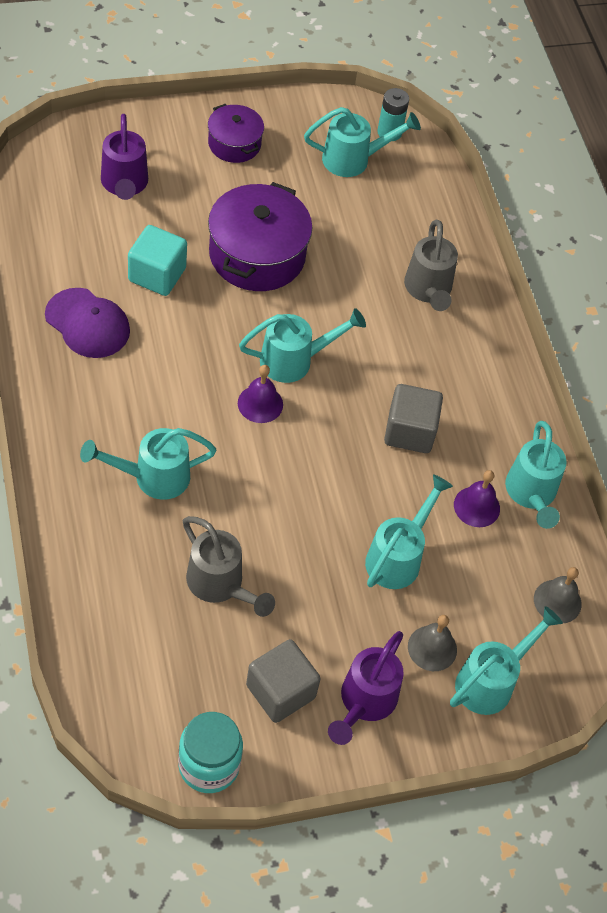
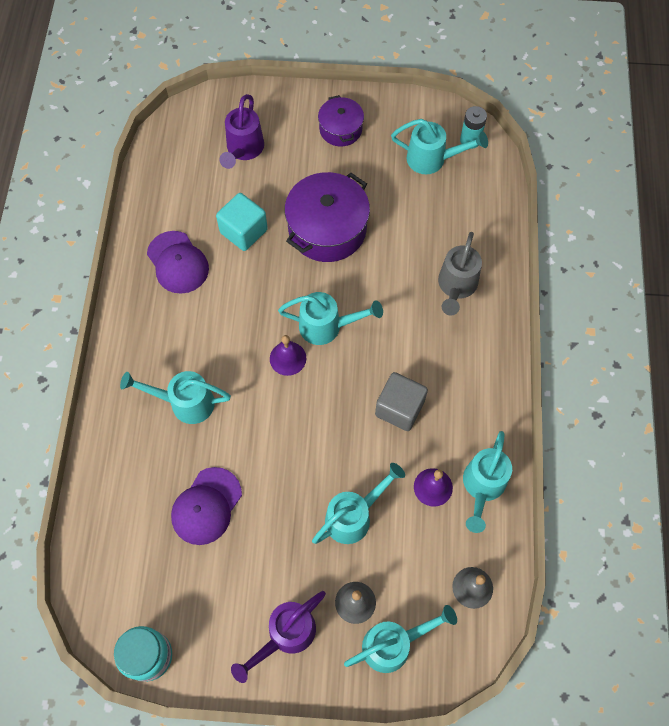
camera: 25 degrees right, 10 degrees up
grey watering can [183,516,275,617] -> purple cap [171,467,242,545]
grey cube [246,639,321,723] -> none

